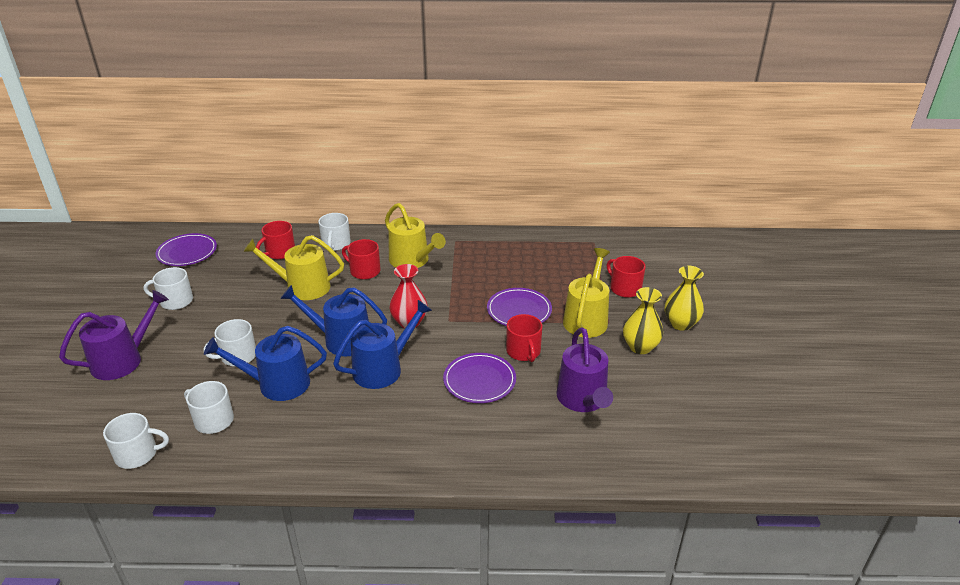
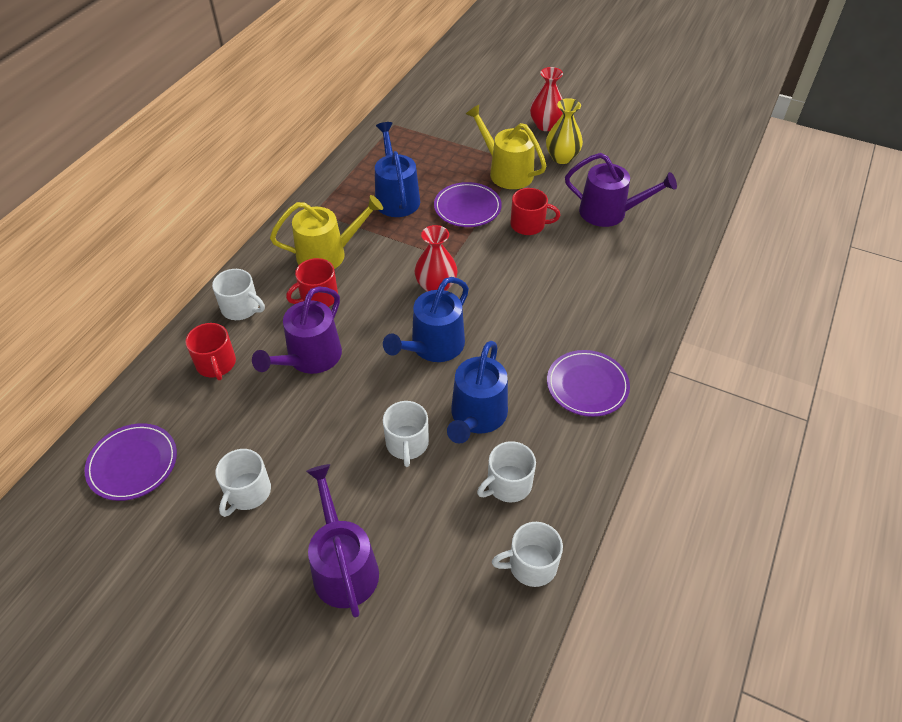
camera: 65 degrees left, 15 degrees up
white mug [103,413,169,469] -> white mug turned 120 degrees counterclockwise [492,522,563,587]
yellow watering can [243,235,344,300] -> purple watering can [252,286,342,374]
blue watering can [333,300,432,389] -> blue watering can moved to [375,122,420,217]
purple plate [443,353,516,403] -> purple plate moved to [547,350,630,417]
red mug [607,256,646,298] -> none
yellow vase [665,266,704,331] -> red vase [530,67,563,131]

